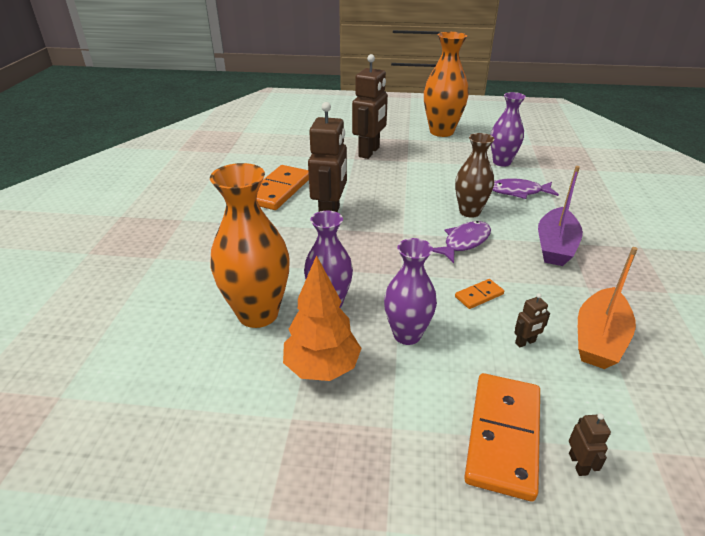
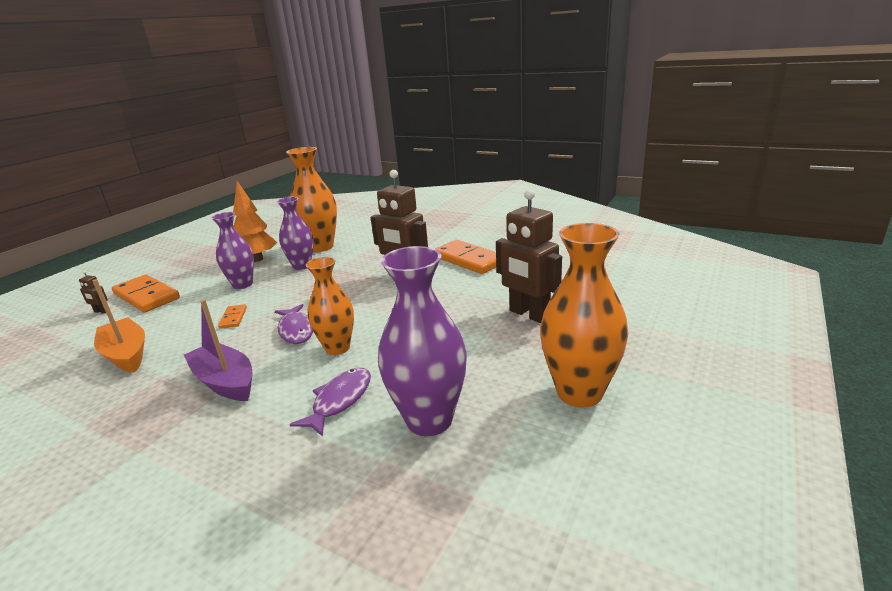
camera: 115 degrees right, 10 degrees down
brown vase [455,133,495,218] -> orange vase [306,257,354,355]
purple vase [491,92,526,166] -> purple vase [378,246,467,436], size x1.51
brown robot [514,293,550,347] -> none

